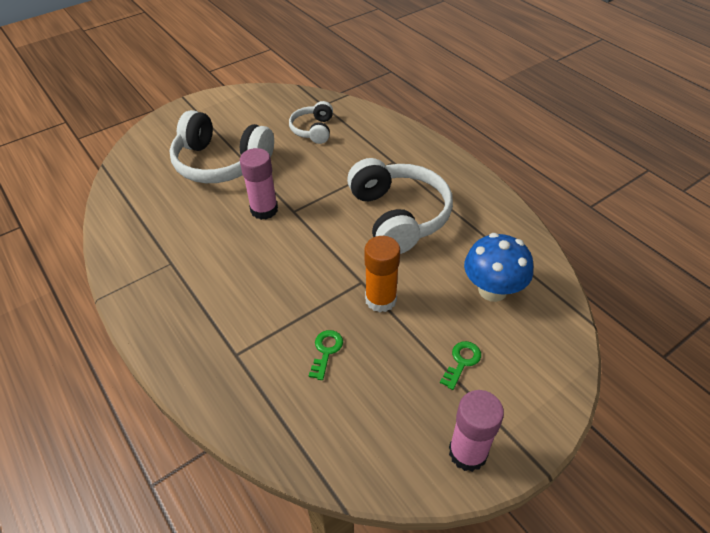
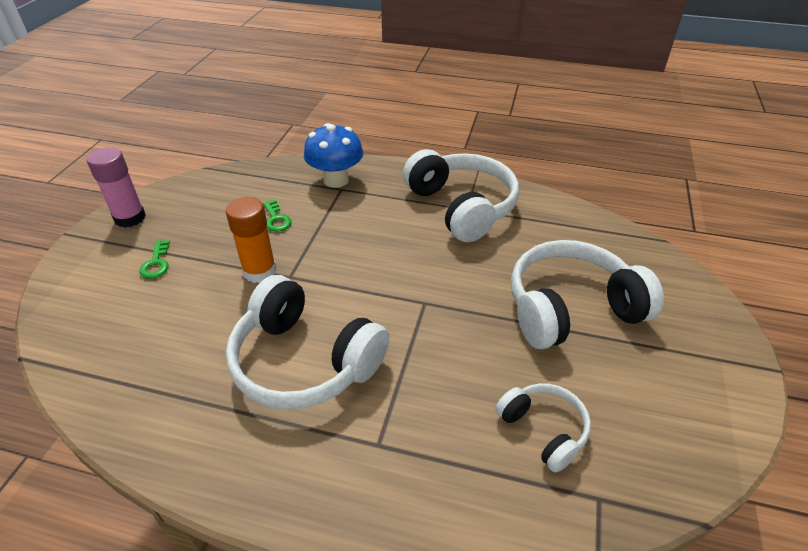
camera: 140 degrees right, 5 degrees down
pink glue stick [240,148,278,220] -> none
blue mushroom [464,233,533,302] -> blue mushroom moved to [304,123,363,188]
none -> white headphones [403,149,519,242]

